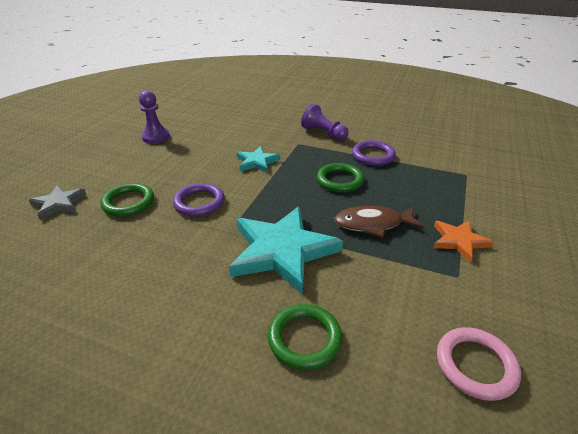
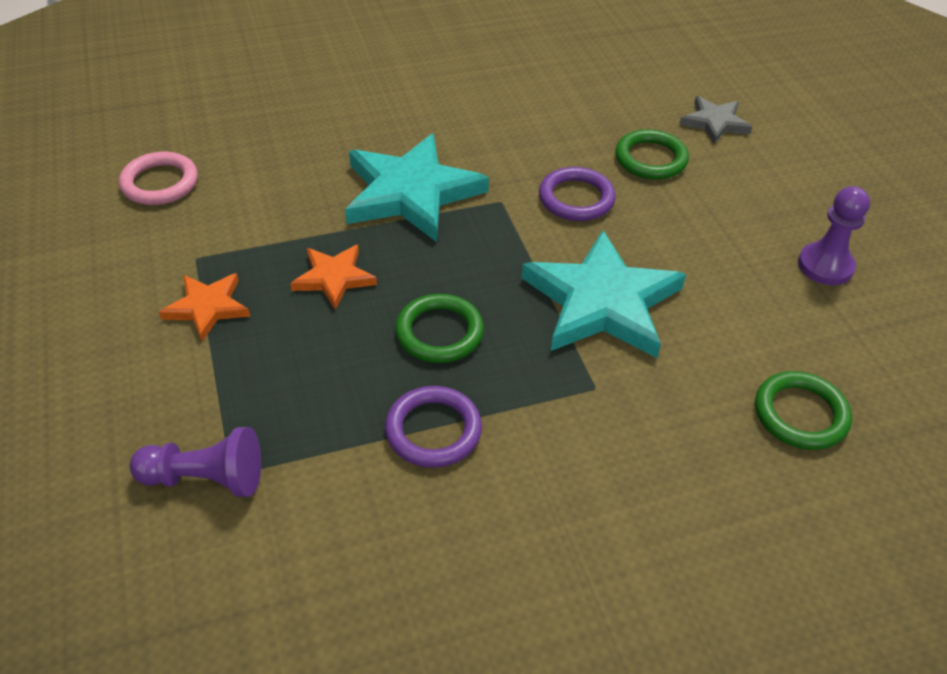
camera: 140 degrees right, 10 degrees up
turquoise star [237,146,280,173] -> turquoise star [522,230,686,358], size x1.91
green ring [268,304,342,370] -> green ring moved to [755,371,852,450]
purple pawn [301,104,349,141] -> purple pawn moved to [130,427,261,497]
brown fish [334,206,424,238] -> orange star [290,245,377,310]

